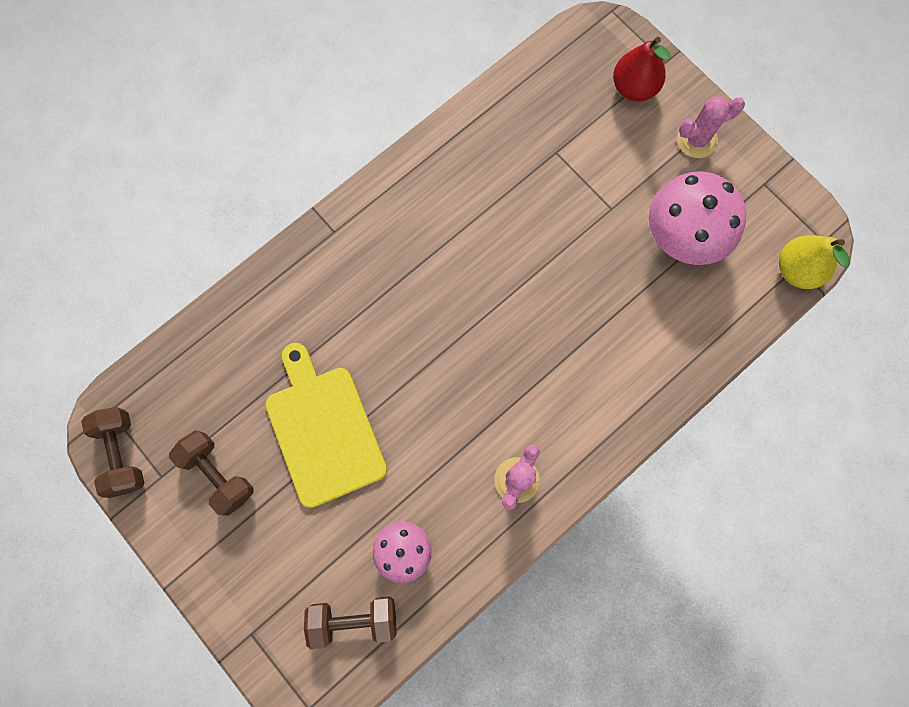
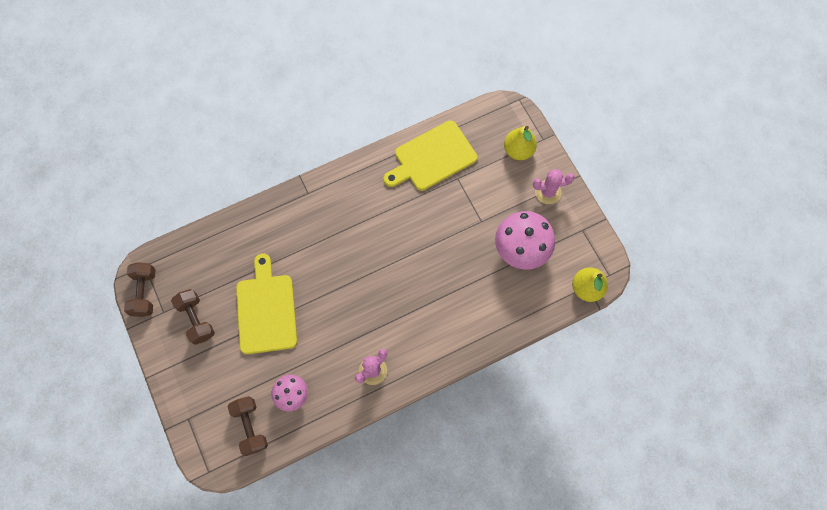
camera: 15 degrees right, 5 degrees down
brown dumbbell [304,596,396,649] -> brown dumbbell turned 60 degrees clockwise [227,396,268,456]
red pear [613,37,671,101] -> yellow pear [504,126,537,160]
none -> yellow cutting board [383,120,477,191]

